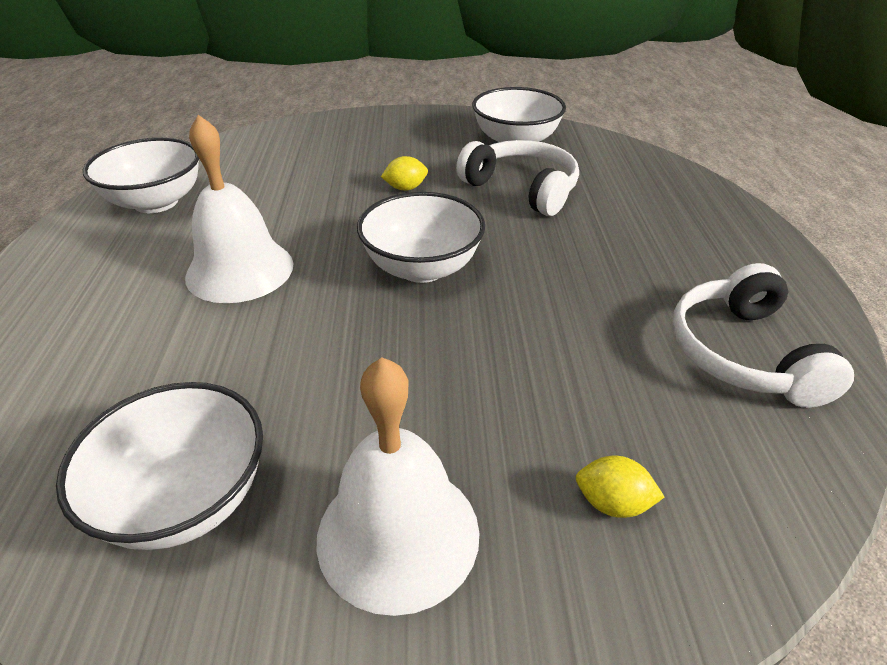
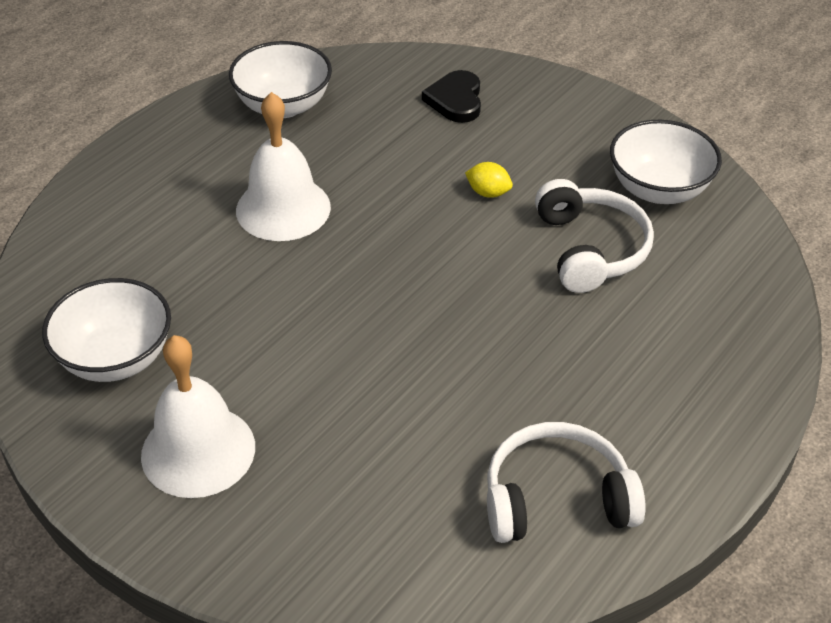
camera: 40 degrees right, 5 degrees up
white bowl [357,192,485,283] -> none
yellow lemon [576,456,664,518] -> none
white headphones [672,263,854,408] -> white headphones turned 45 degrees clockwise [487,422,646,543]
none -> black heart [422,70,481,123]

